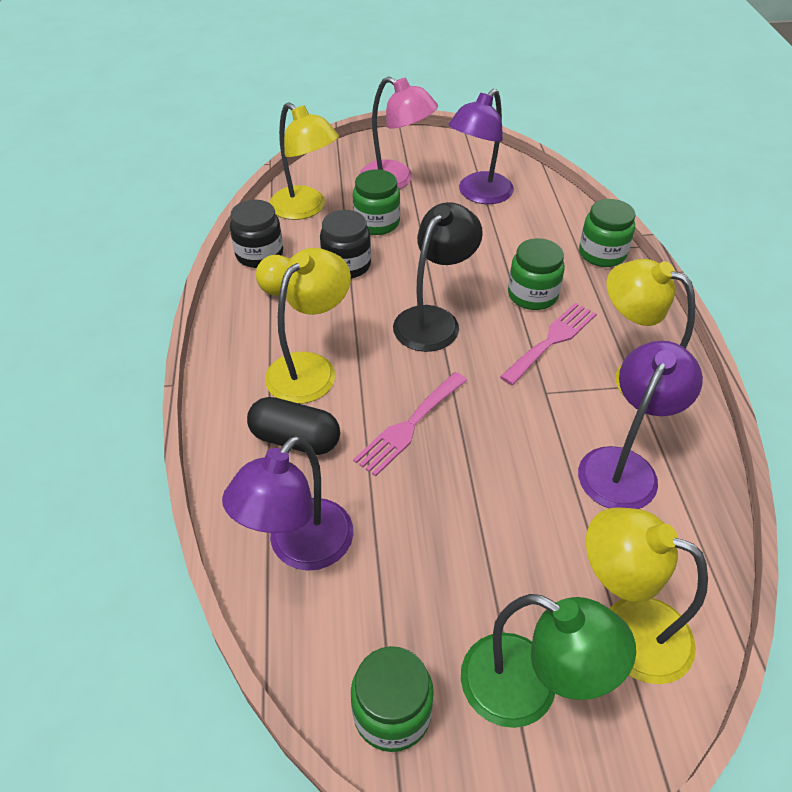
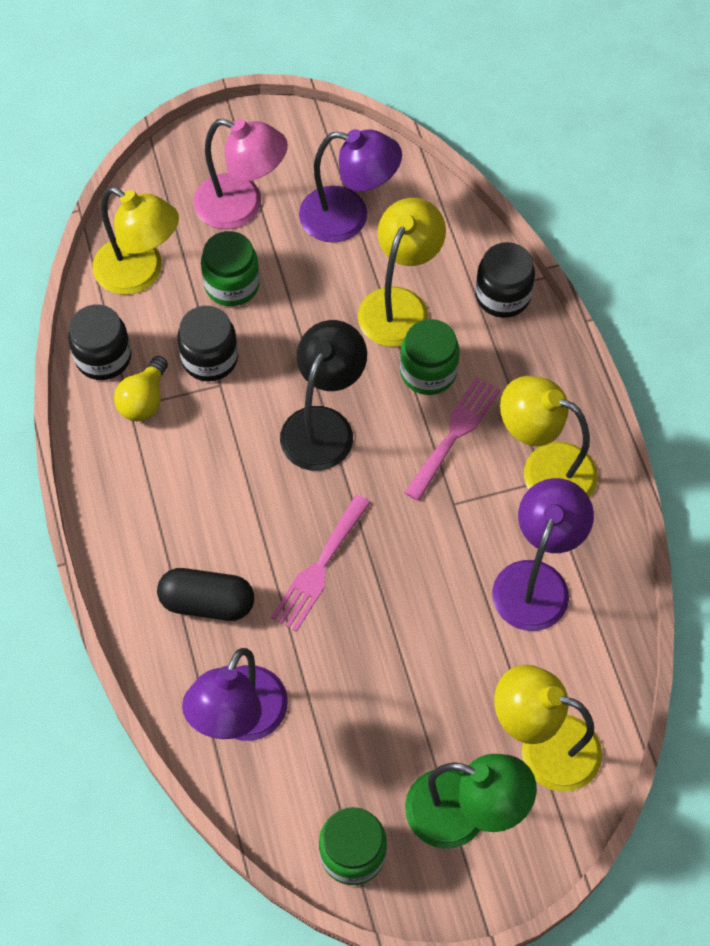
camera: 10 degrees left, 15 degrees up
yellow lamp [265,248,351,404] -> yellow lamp moved to [358,198,446,347]
purple lamp [448,89,514,204] -> purple lamp turned 105 degrees counterclockwise [299,129,402,243]
green jar [579,199,636,267] -> black jar [475,242,535,318]

